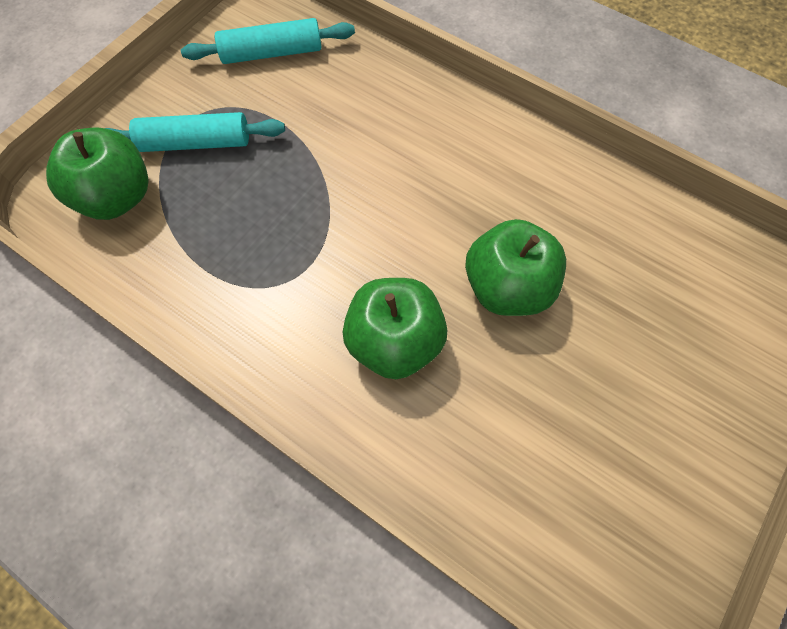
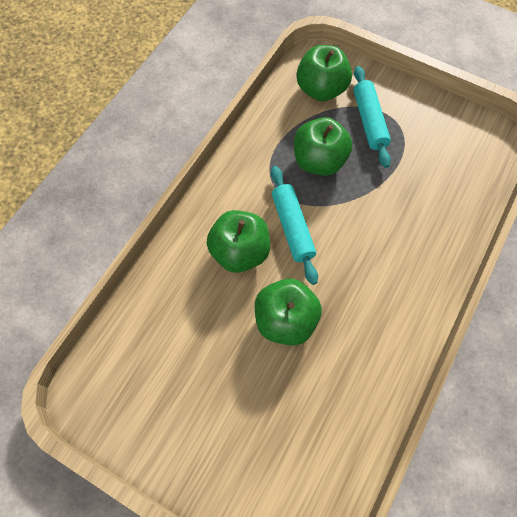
camera: 85 degrees right, 0 degrees up
turquoise rolling pin [181,18,355,64] -> turquoise rolling pin moved to [271,166,318,285]
none -> green apple [294,117,353,176]

